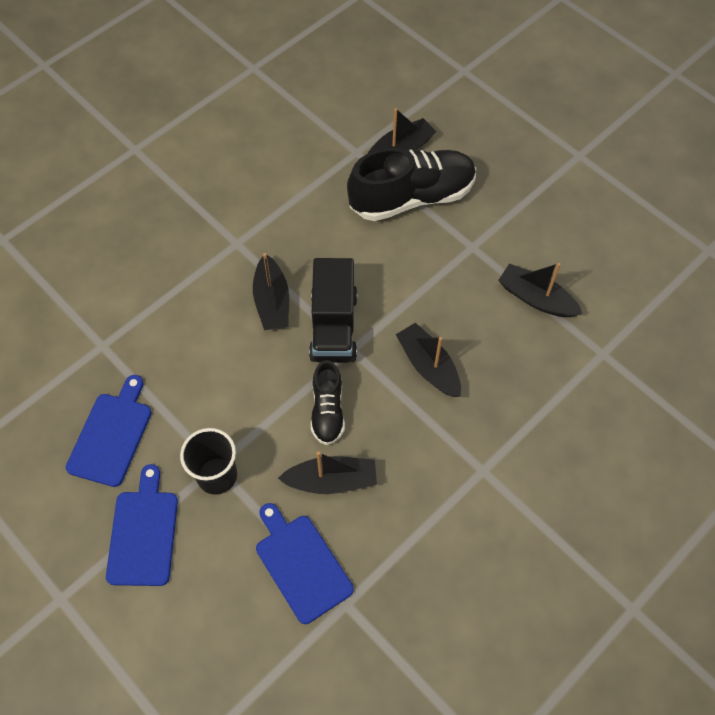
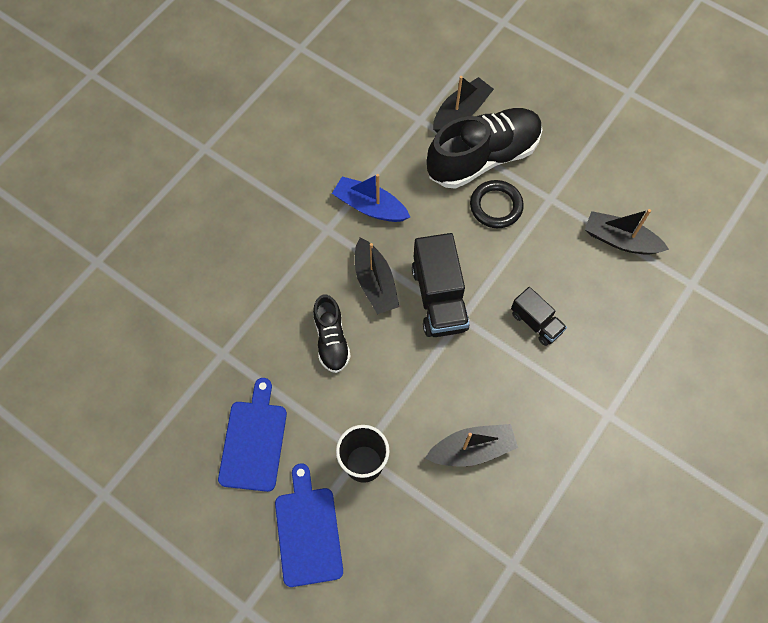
camera: 10 degrees left, 5 degrees up
blue cutting board [256,503,354,624] -> none
black shoe [311,360,345,445] -> black shoe moved to [313,294,351,373]
black boat [396,322,461,397] -> black truck [511,287,567,346]
none -> blue boat [332,174,410,222]
none -> black ring [470,180,524,228]

